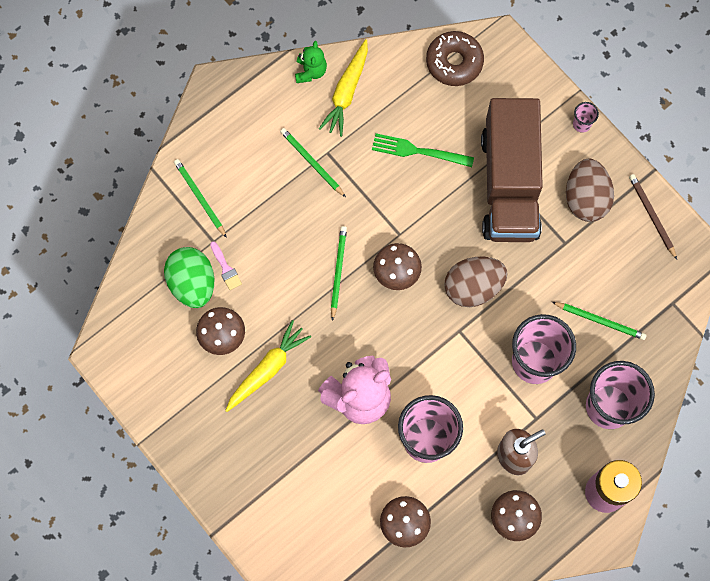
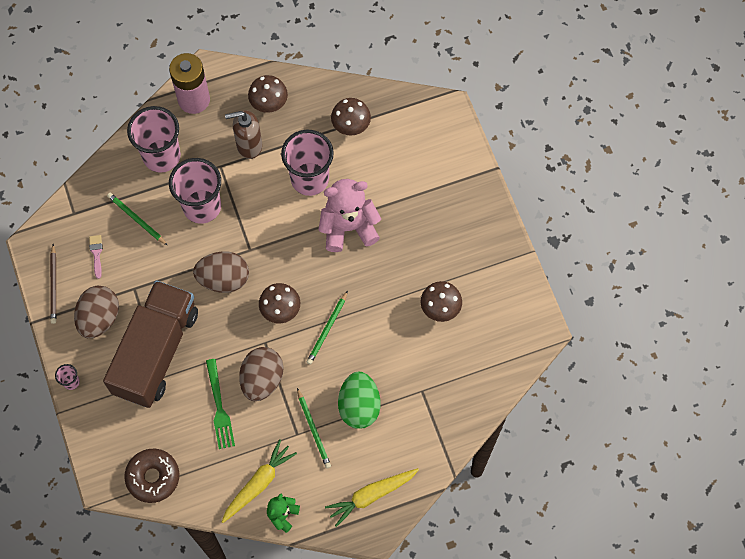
camera: 160 degrees left, 5 degrees down
green egg [164,247,214,308] -> green egg moved to [338,372,380,429]
green pencil [174,159,227,238] -> none
pink brush [210,241,242,290] -> pink brush moved to [89,235,103,279]
yellow carrot [225,320,311,412] -> yellow carrot moved to [325,468,419,527]
green fork [372,133,474,167] -> green fork turned 45 degrees clockwise [206,359,235,449]
none -> brown egg [239,347,284,401]

